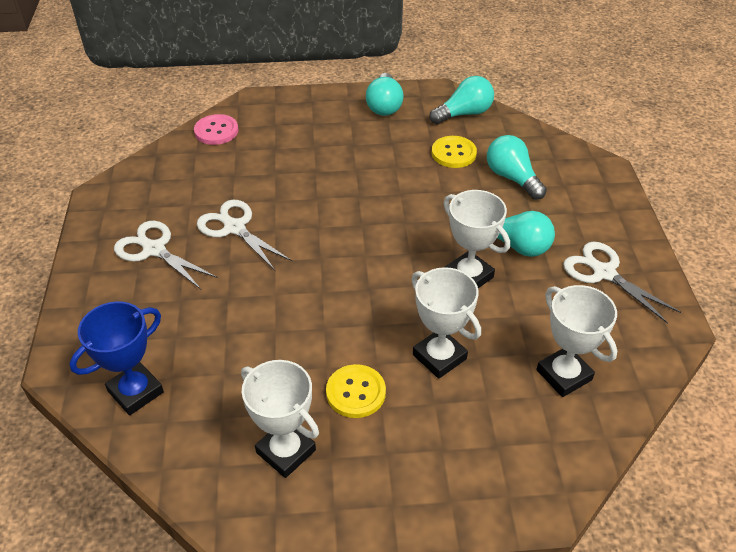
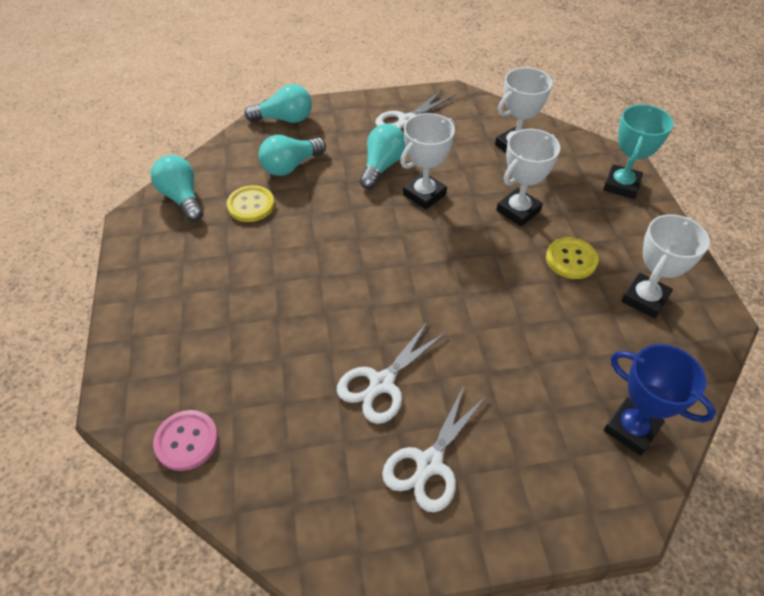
camera: 95 degrees left, 5 degrees up
turquoise light bulb [366,73,404,116] -> turquoise light bulb moved to [244,84,312,123]
none -> turquoise trophy [603,104,674,199]

